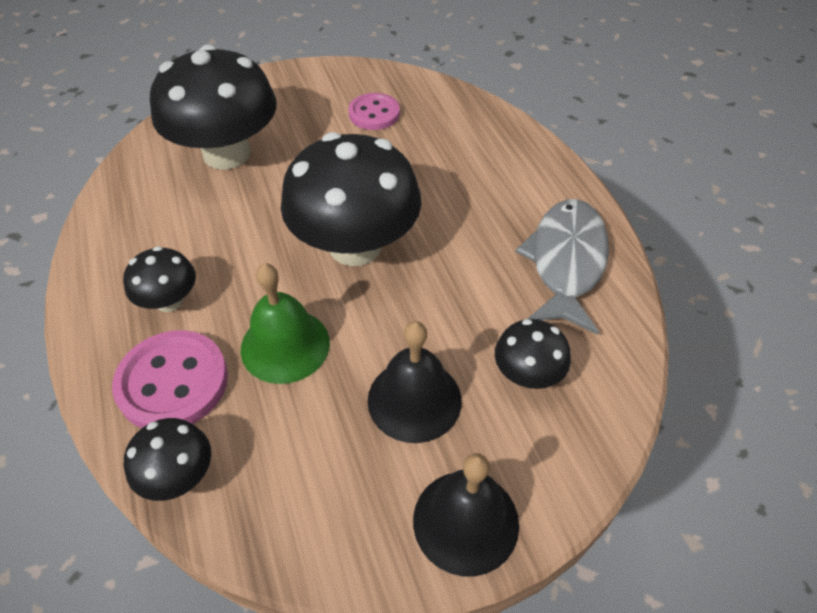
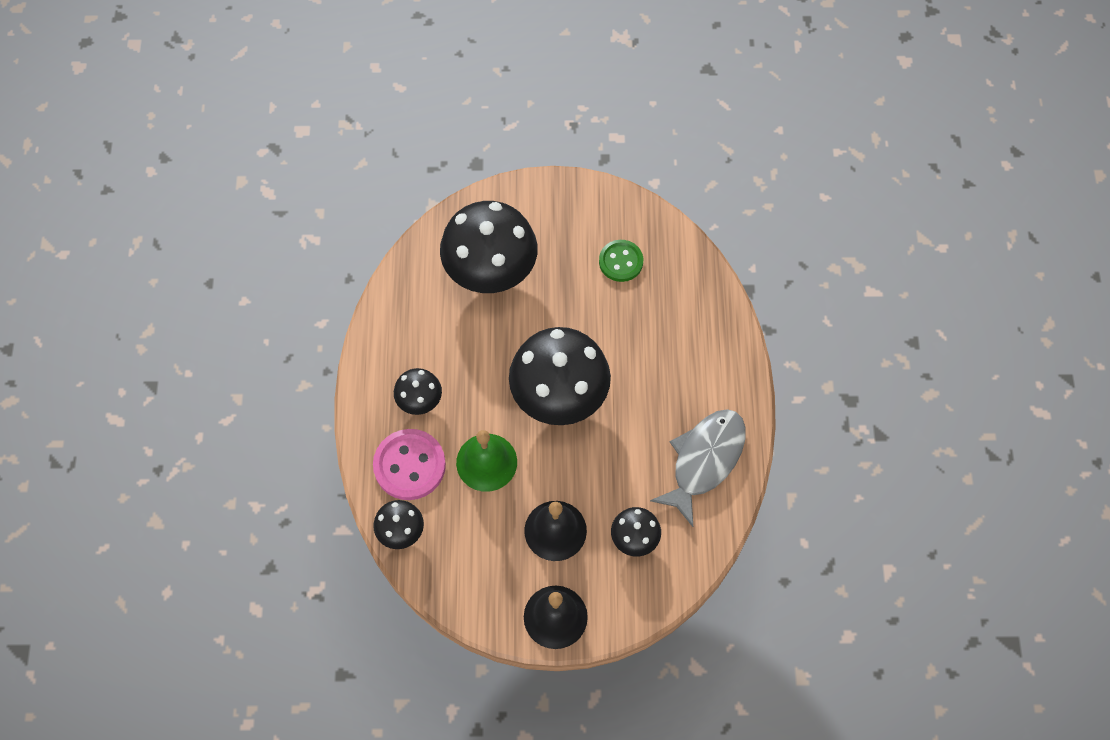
camera: 20 degrees right, 15 degrees up
pink button [349,93,400,130] -> green button [599,240,643,282]

